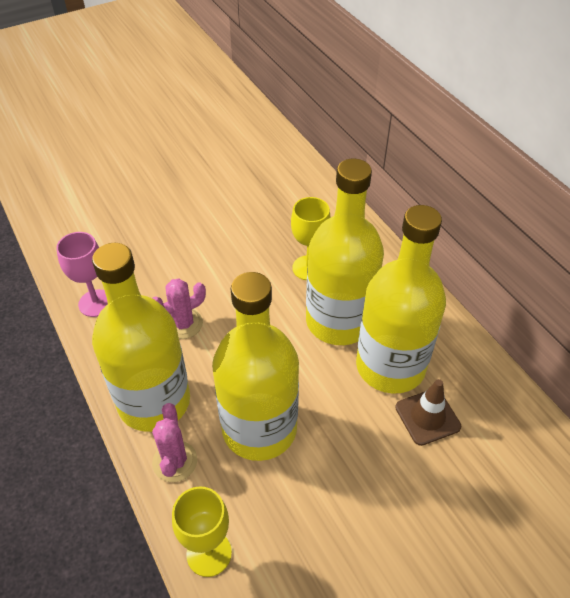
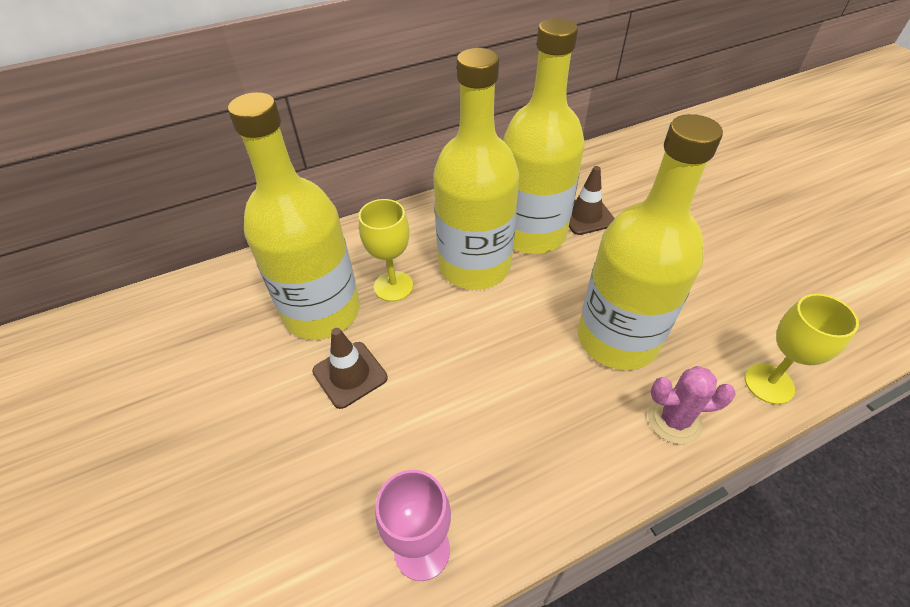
camera: 85 degrees left, 0 degrees up
yellow bottle [92,243,190,432] -> yellow bottle moved to [228,92,360,339]
pink cactus [152,278,206,339] -> none
none -> brown traffic cone [312,328,388,409]

